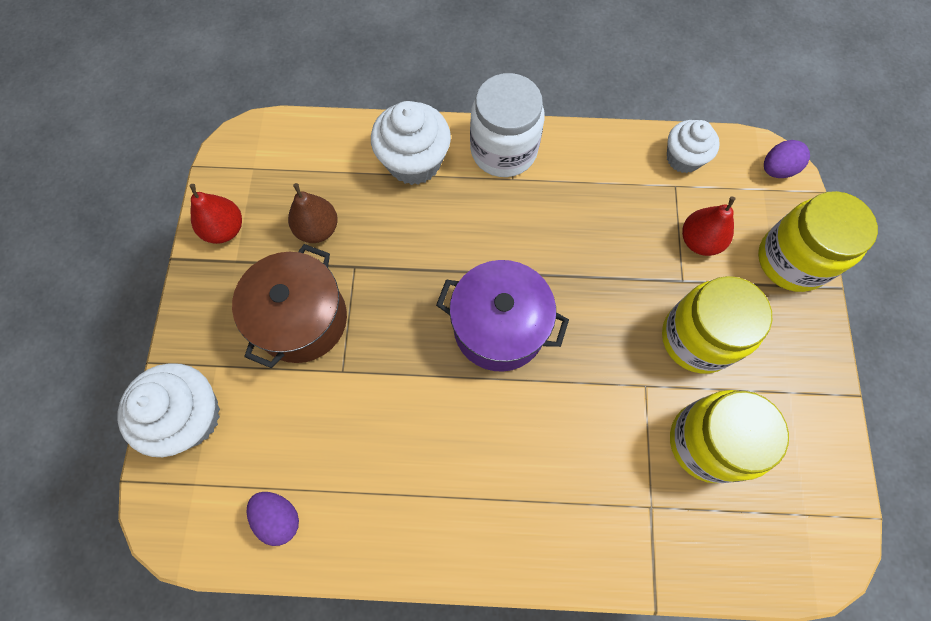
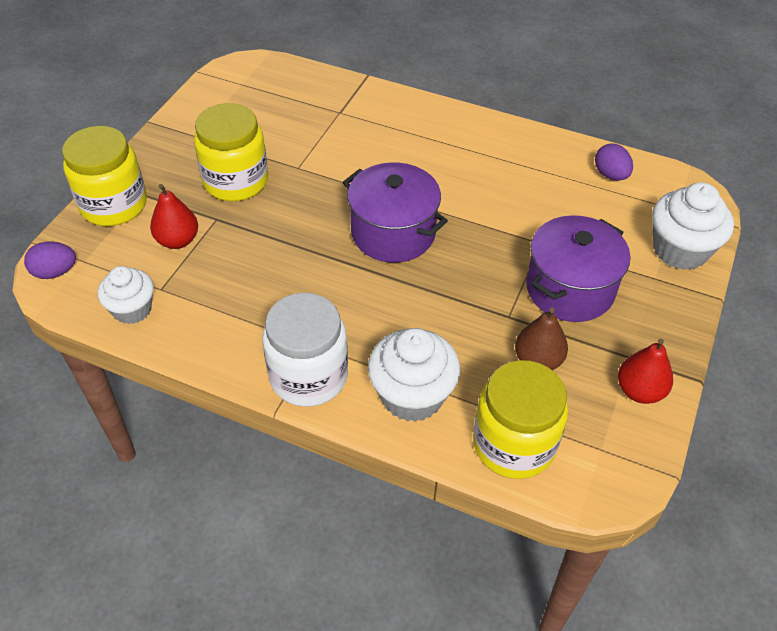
camera: 160 degrees left, 20 degrees down
brown pot [232,244,347,368] -> purple pot [526,215,630,322]
yellow jar [670,390,789,483] -> yellow jar moved to [473,360,568,479]

